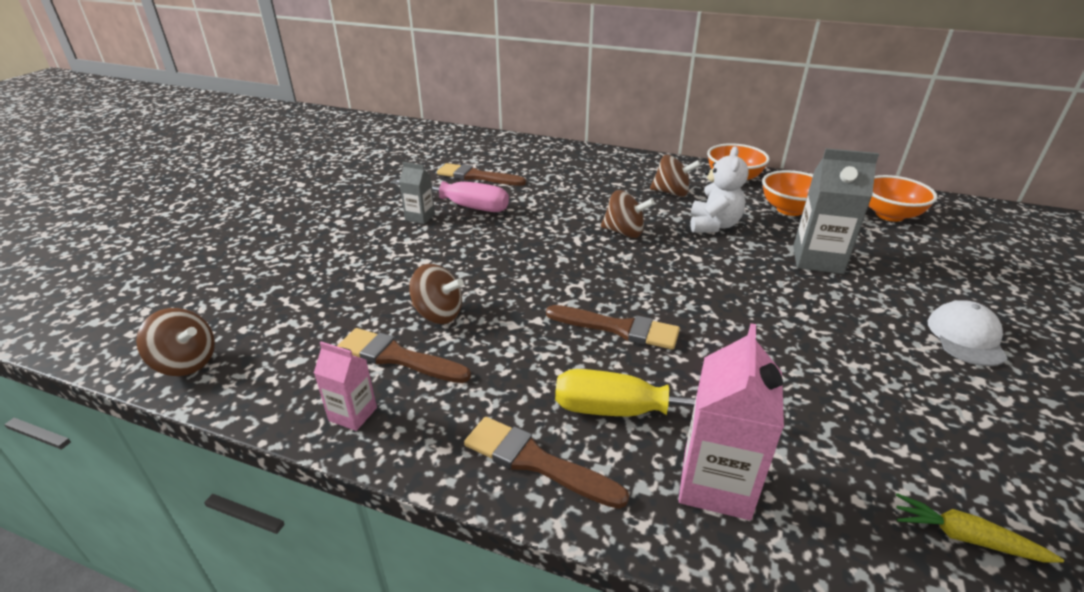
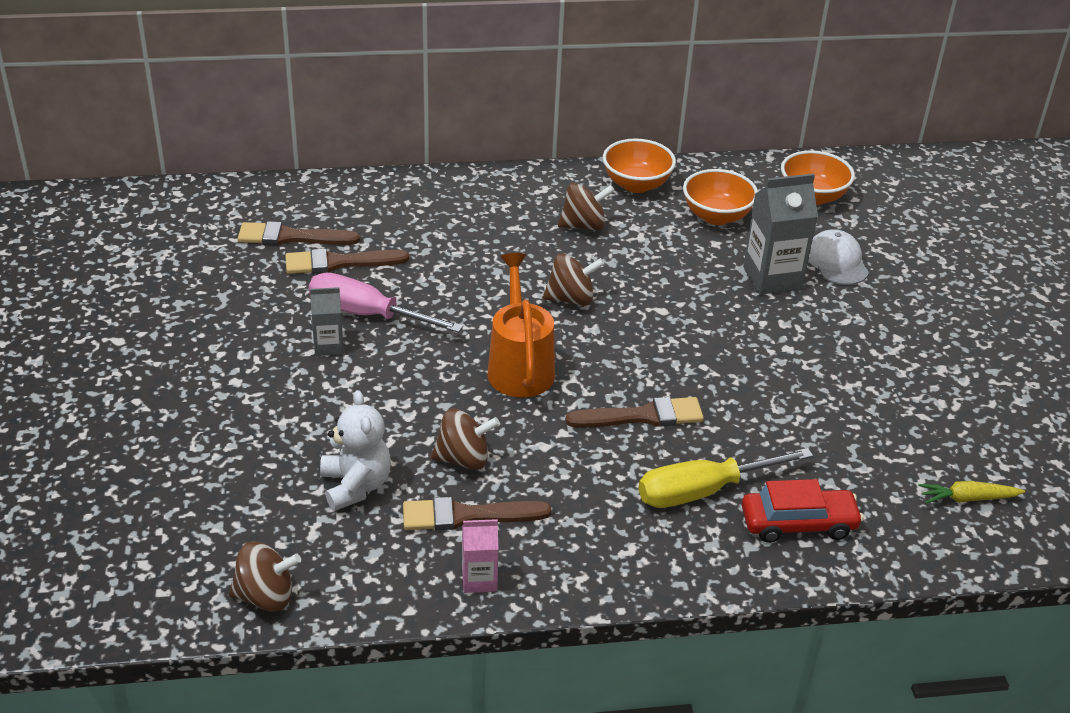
camera: 30 degrees left, 5 degrees up
pink screwdriver [390,179,509,212] -> pink screwdriver turned 150 degrees counterclockwise [309,273,463,333]
brown brush [464,417,629,509] -> brown brush moved to [238,221,360,245]
pink carton [678,323,784,520] -> red car [742,479,864,543]
white teddy bear [690,147,749,233] -> white teddy bear moved to [320,390,391,511]
white cap [927,300,1007,367] -> white cap moved to [808,229,869,285]
none -> orange watering can [487,253,555,398]

